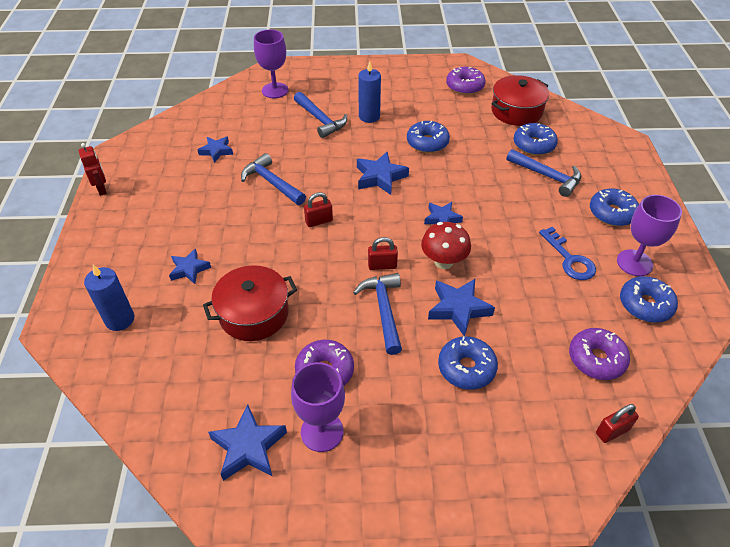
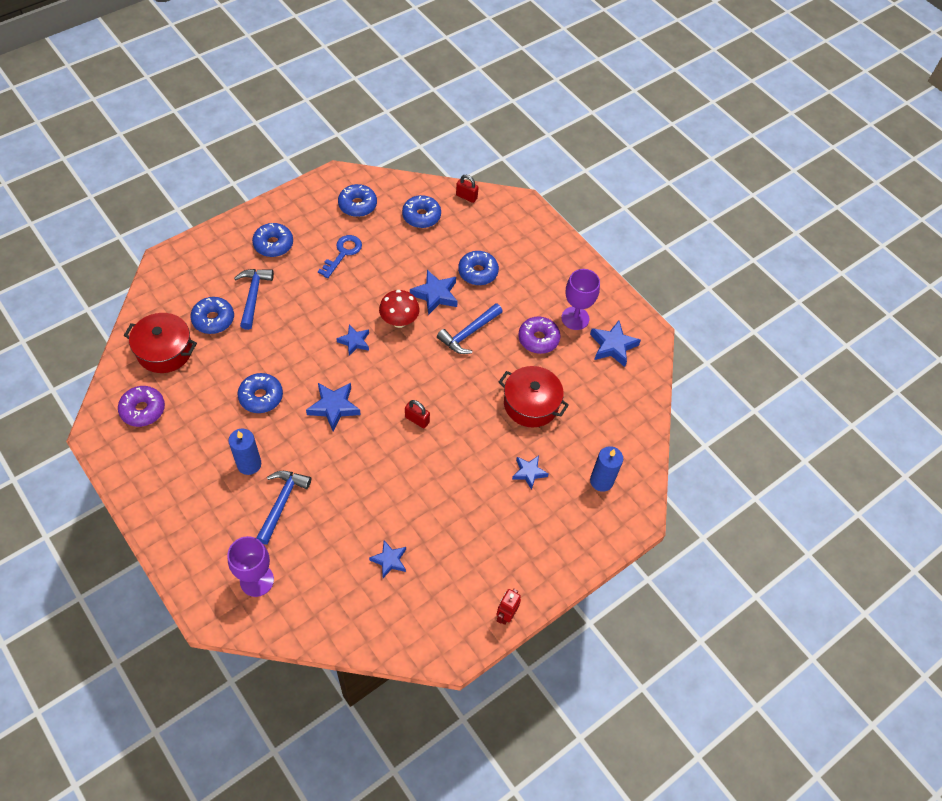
camera: 130 degrees left, 10 degrees up
blue hammer [241,153,306,205] -> none
red padlock [368,237,398,270] -> none
purple donut [569,328,630,380] -> blue donut [402,195,441,228]
purple goblet [617,195,682,276] -> none

